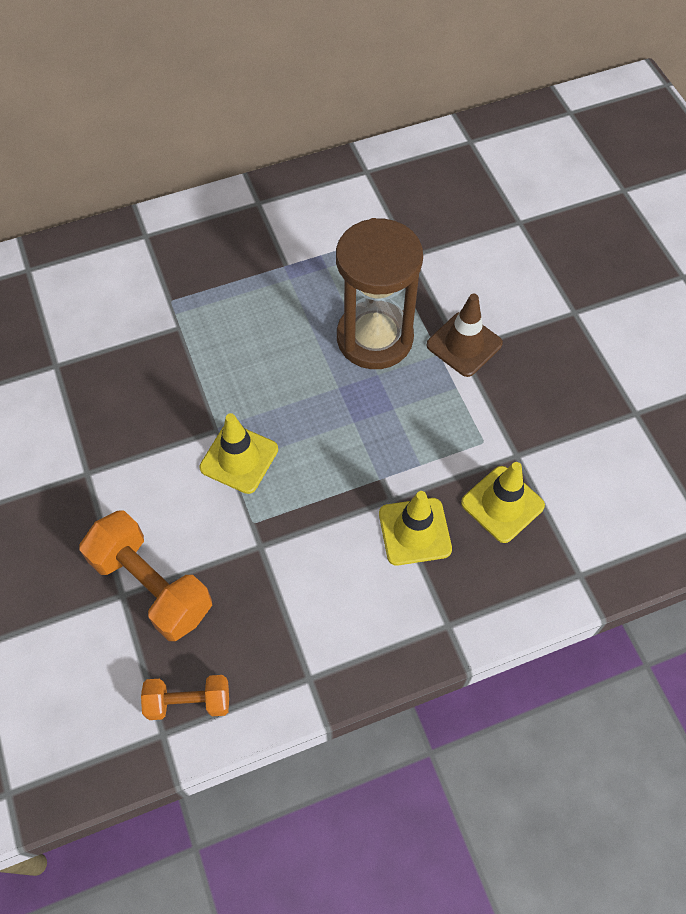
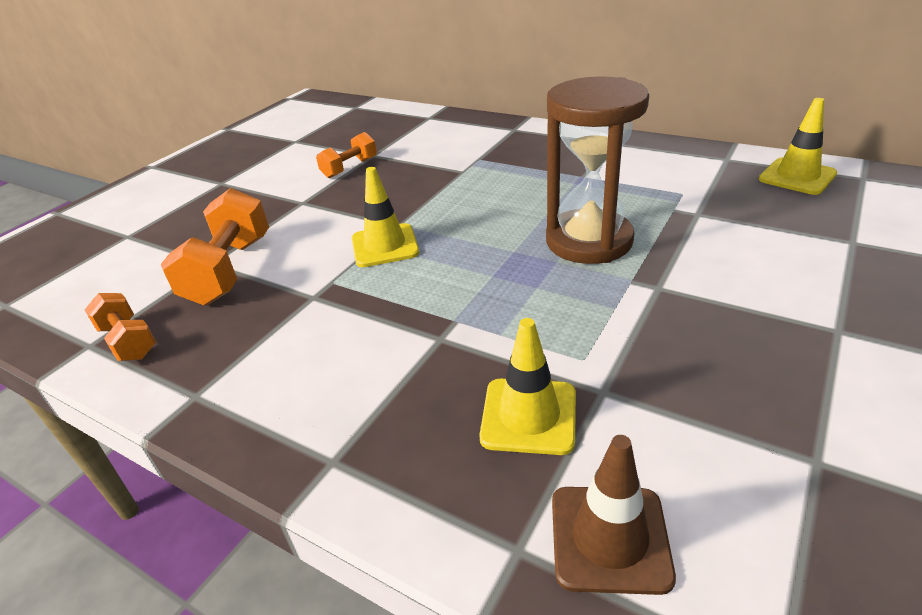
camera: 55 degrees right, 25 degrees down
yellow traffic cone [379,491,452,565] -> yellow traffic cone moved to [759,98,837,195]
brown traffic cone [426,294,503,377] -> brown traffic cone moved to [552,435,676,595]
none -> orange dumbbell [316,132,377,178]

